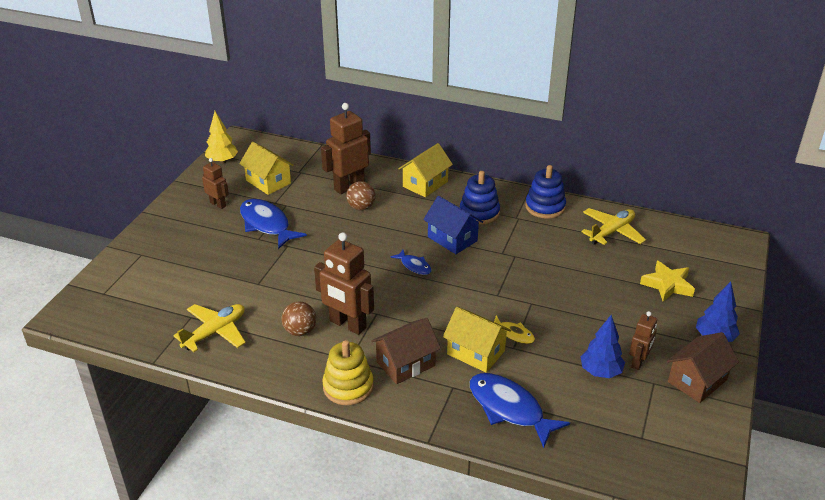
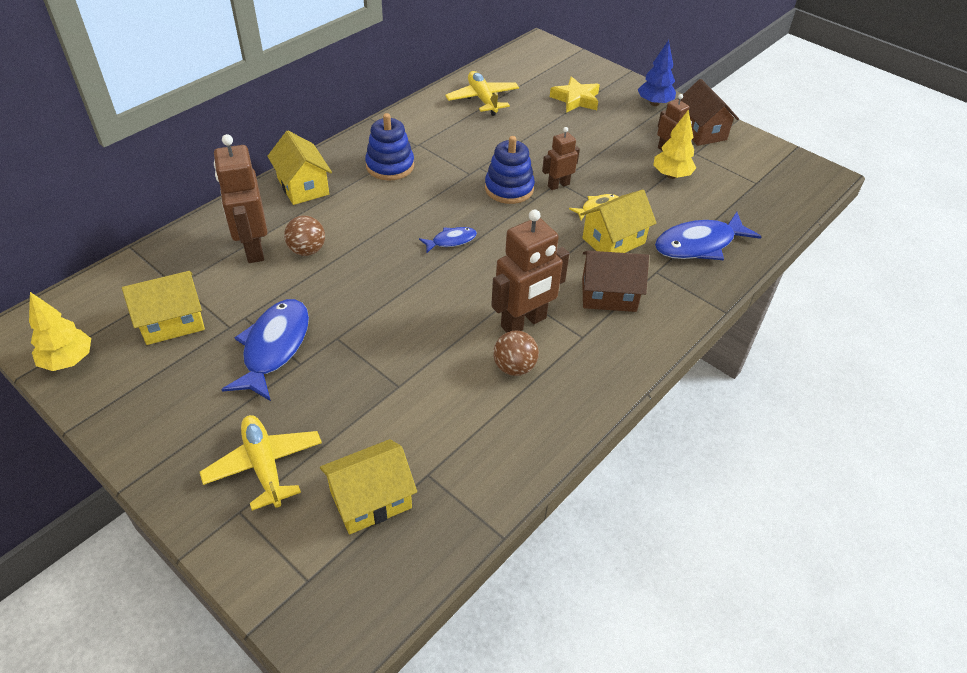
camera: 70 degrees left, 10 degrees up
yellow plane [173,304,246,352] -> yellow plane moved to [200,415,322,511]
brown robot [202,158,229,209] -> brown robot moved to [542,127,580,190]
blue fish [240,199,307,249] -> blue fish turned 120 degrees clockwise [221,299,309,401]
yellow stacking toy [322,340,374,405] -> none
brown house [371,318,441,384] -> brown house turned 75 degrees counterclockwise [582,251,649,312]
blue house [423,196,483,254] -> none
blue stacking toy [525,165,566,219] -> blue stacking toy moved to [485,136,535,204]
blue tree [580,315,625,378] -> yellow tree [653,110,696,179]
none -> yellow house [320,439,417,535]

